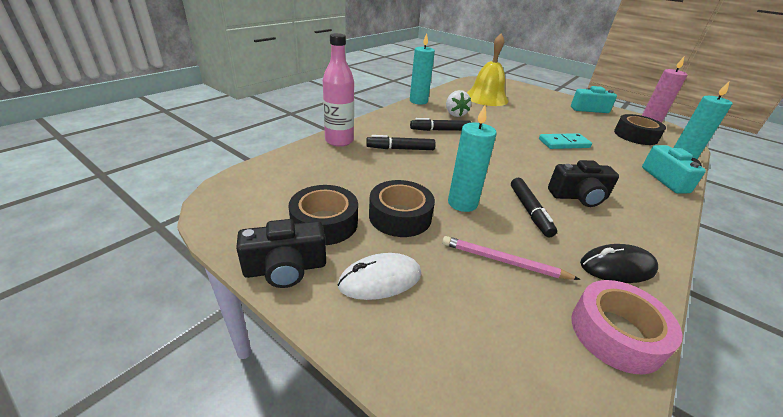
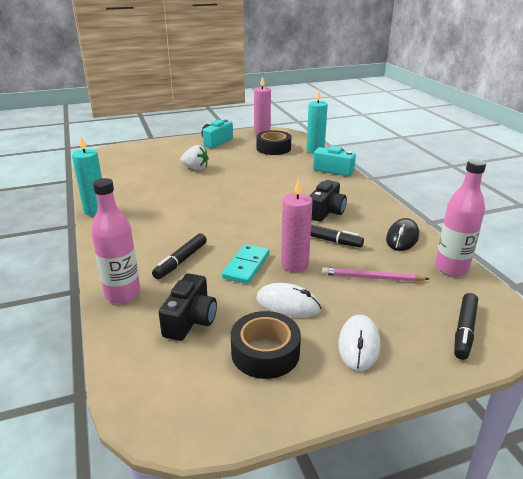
camera: 55 degrees left, 5 degrees down
black camera [236,219,326,288] -> black camera moved to [159,273,217,341]
black tape [369,180,435,237] -> white mouse [256,283,321,318]
black marker [410,118,471,131] -> black marker moved to [454,293,478,360]
pink pencil [442,236,580,280] -> pink pencil turned 45 degrees clockwise [322,267,429,282]
white strawberry [446,90,471,117] -> white strawberry moved to [180,145,209,170]
turquoise candle [448,105,497,212] -> pink candle [281,179,313,272]
yellow bell [467,34,508,106] -> none
turquoise domino [539,133,592,149] -> turquoise domino moved to [222,244,270,284]
pink tape [571,280,682,374] -> pink bottle [435,159,486,276]

